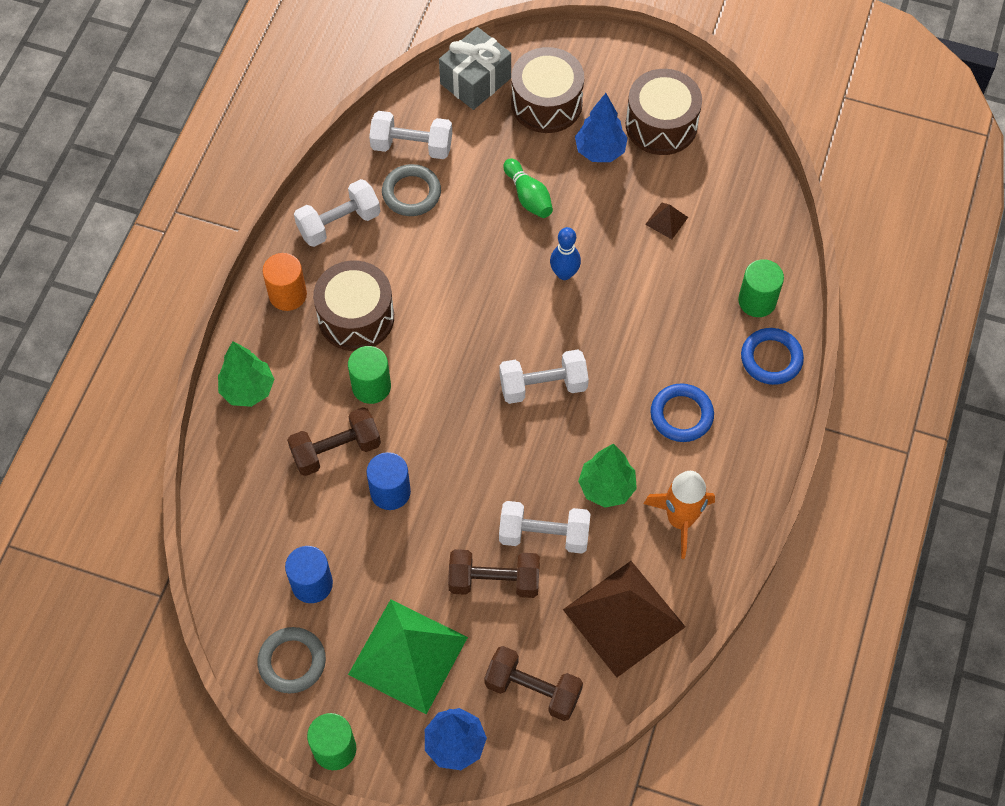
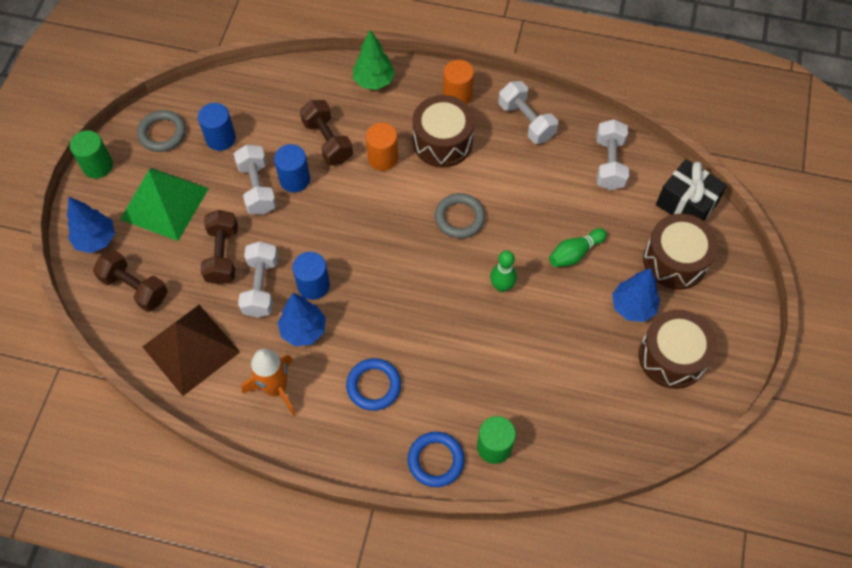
camera: 85 degrees right, 0 degrees up
green cylinder [348,346,391,404] -> orange cylinder [366,123,398,171]
grey ring [382,164,441,216] -> grey ring moved to [435,193,485,239]
grey gift [439,27,511,110] -> black gift [656,159,727,221]
brown dumbbell [484,646,583,721] -> brown dumbbell turned 75 degrees counterclockwise [93,249,168,312]
white dumbbell [499,349,589,404] -> white dumbbell moved to [234,145,277,215]
blue bowling pin [550,227,581,280] -> green bowling pin [490,251,517,292]
green tree [578,444,637,508] -> blue tree [278,293,326,346]
brown pyramid [645,203,688,239] -> none
none -> blue cylinder [292,252,330,300]

